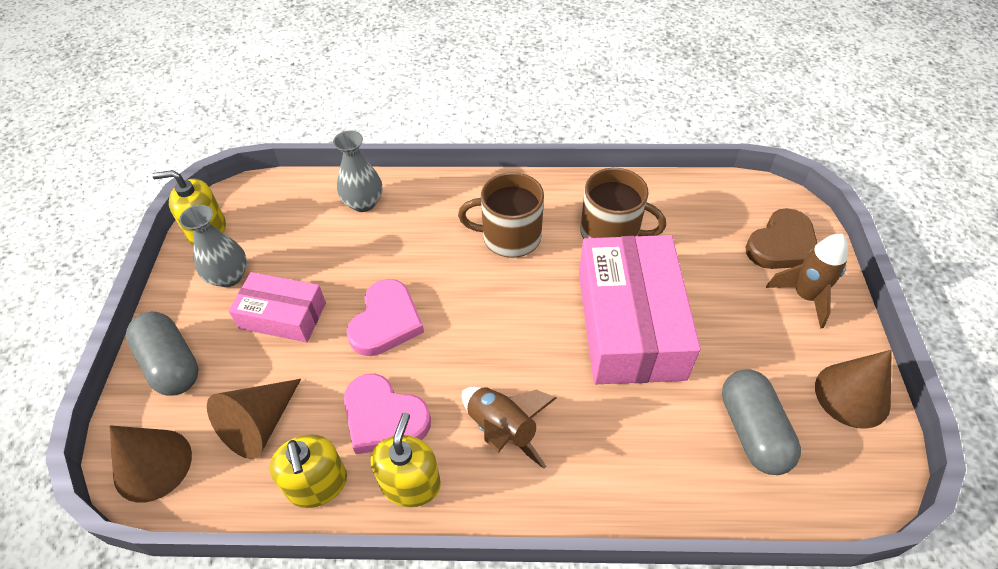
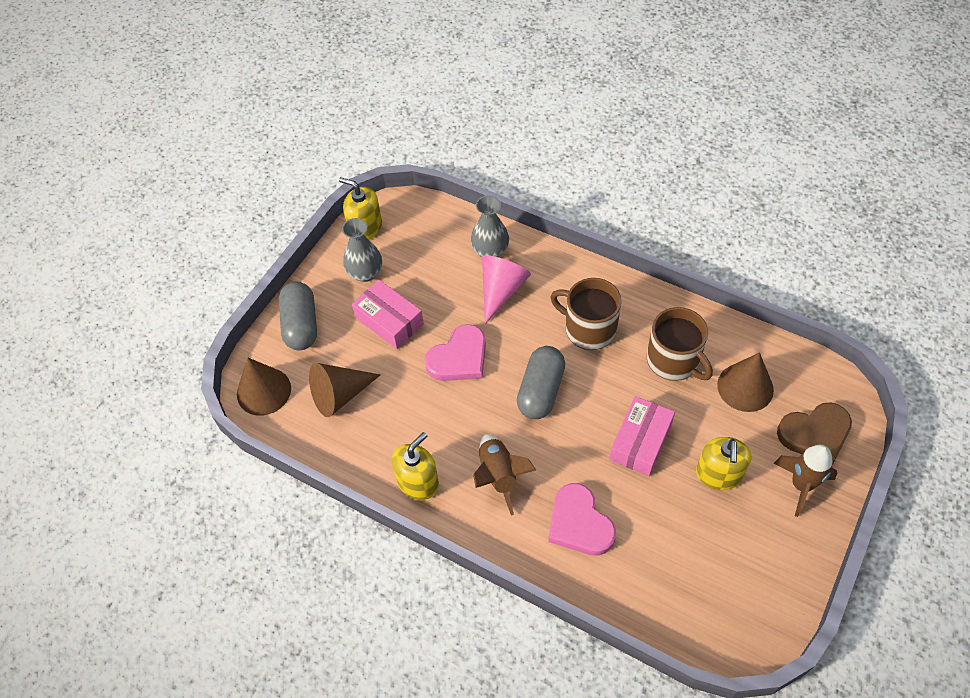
camera: 30 degrees right, 5 degrees up
yellow soap dispenser [270,435,347,508] -> yellow soap dispenser moved to [696,437,751,490]
pink heart [344,374,431,454] -> pink heart moved to [548,483,616,556]
pink box [579,235,701,384] -> pink box [609,396,675,476], size x0.56
grey capsule [722,369,801,475] -> grey capsule moved to [517,346,565,419]
brown cone [815,350,892,429] -> brown cone moved to [717,352,774,412]
none -> pink cone [482,255,531,324]

